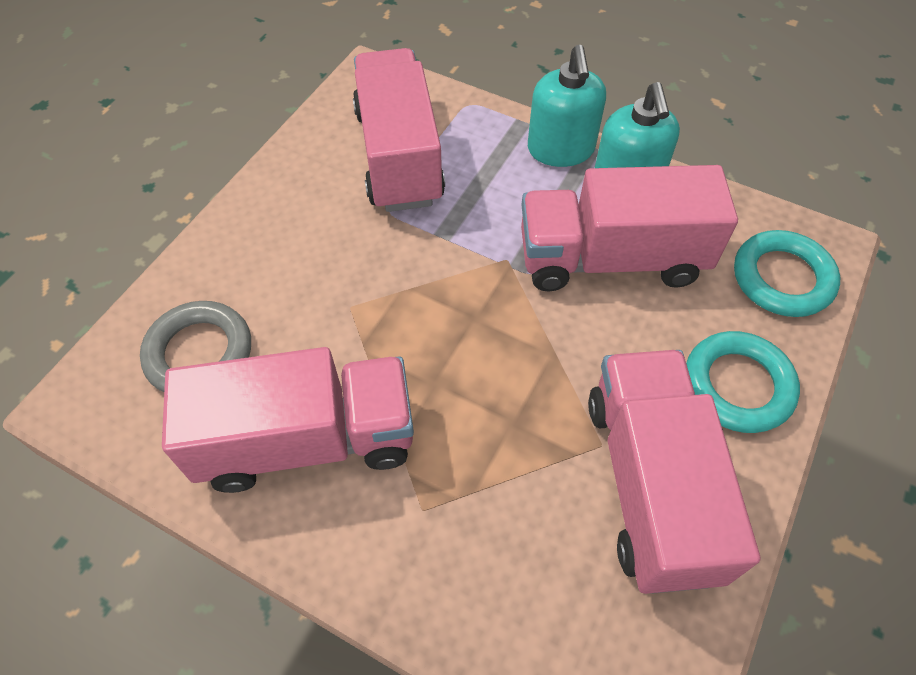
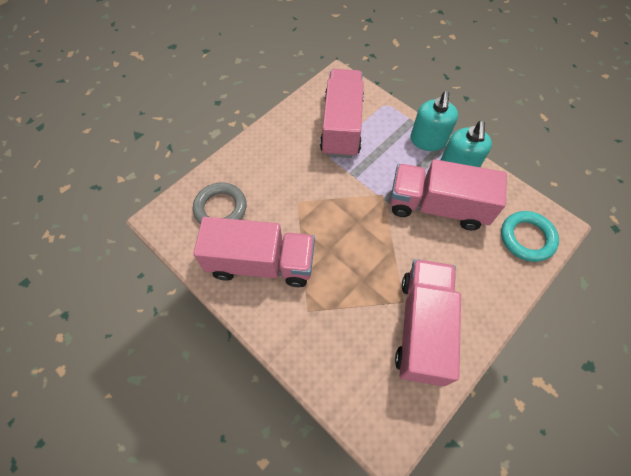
camera: 15 degrees right, 5 degrees up
turquoise ring [686,331,800,433] -> none

